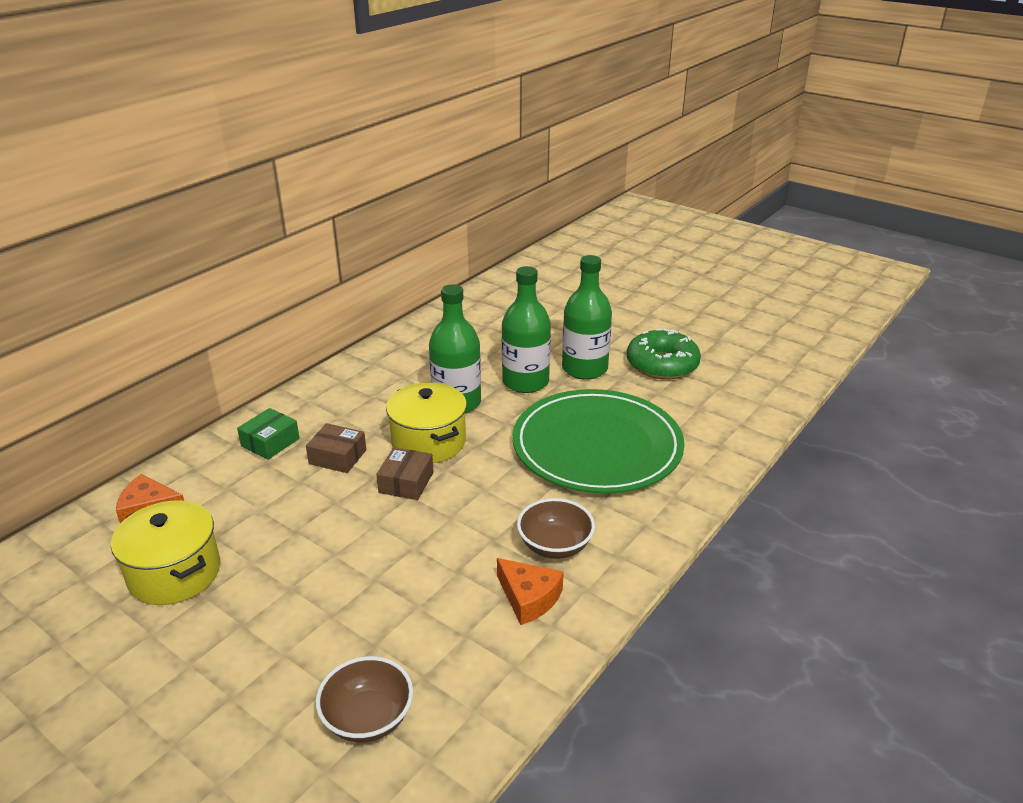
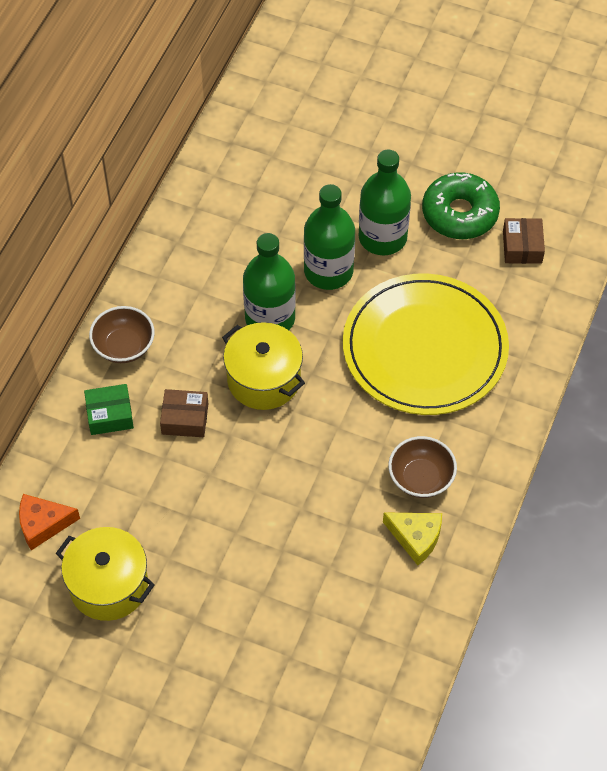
camera: 15 degrees left, 25 degrees up
green box [237,408,300,460] -> green box turned 60 degrees clockwise [84,384,134,435]
brown bowl [316,656,413,742] -> brown bowl moved to [89,306,155,363]
brown box [376,447,433,500] -> brown box moved to [503,218,545,264]
orange cheese [497,558,564,625] -> yellow cheese [383,512,442,565]
green plate [512,389,685,494] -> yellow plate [343,273,509,415]

